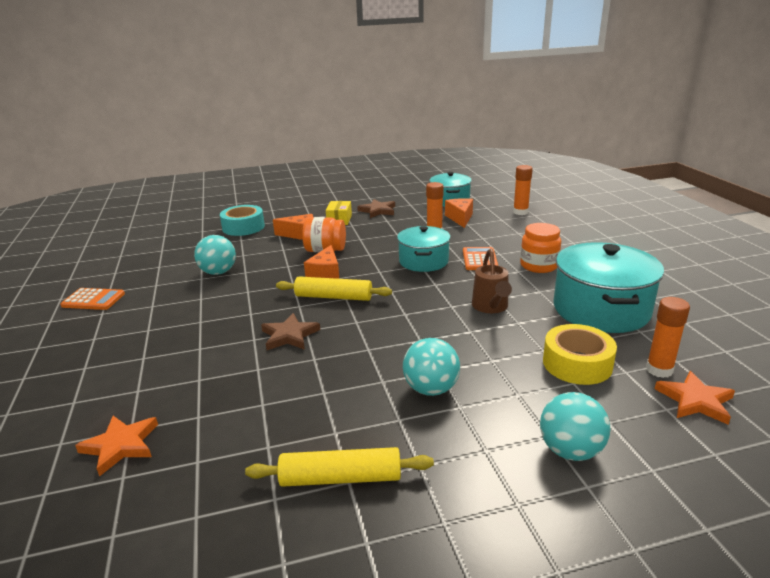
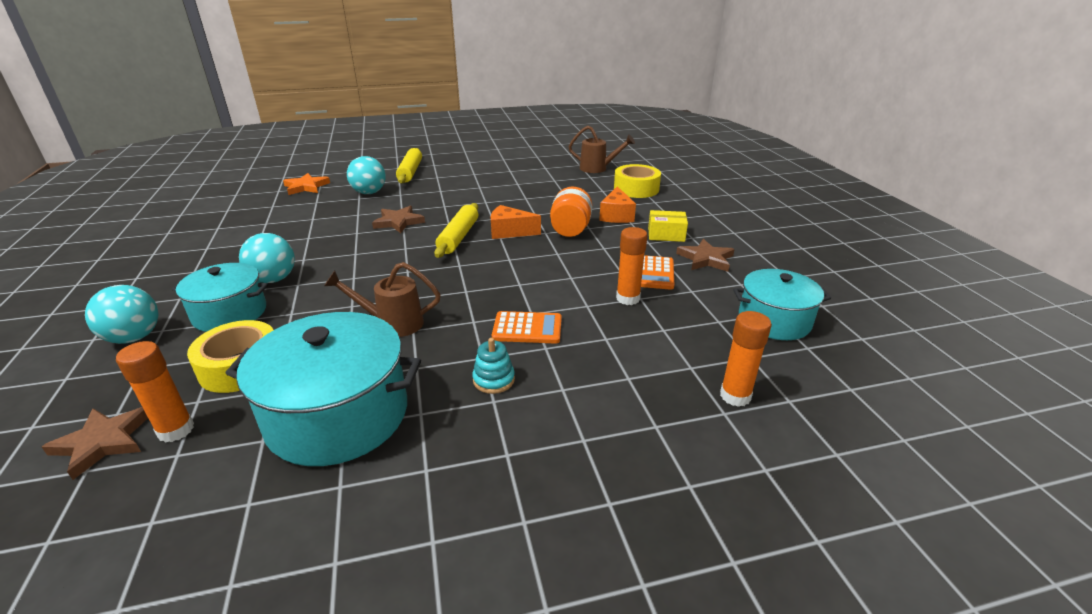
camera: 90 degrees right, 5 degrees up
orange calculator [60,288,125,310] -> orange calculator moved to [641,255,674,290]
turquoise ball [194,235,236,275] -> turquoise ball moved to [347,156,386,194]
turquoise tape [220,205,265,236] -> yellow tape [614,164,661,198]
yellow rolling pin [245,447,434,487] -> yellow rolling pin moved to [396,148,422,184]
turquoise pot [397,226,451,272] -> turquoise pot moved to [172,263,268,332]
orange cheese [445,198,473,228] -> none
orange jar [520,223,561,273] -> turquoise stacking toy [472,338,515,394]
orange star [655,371,735,425] -> brown star [42,407,148,480]
none -> brown watering can [568,126,635,173]

